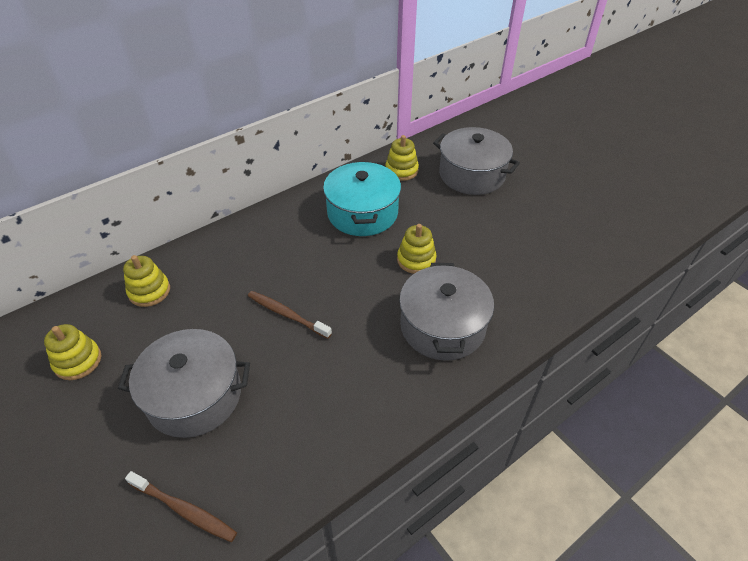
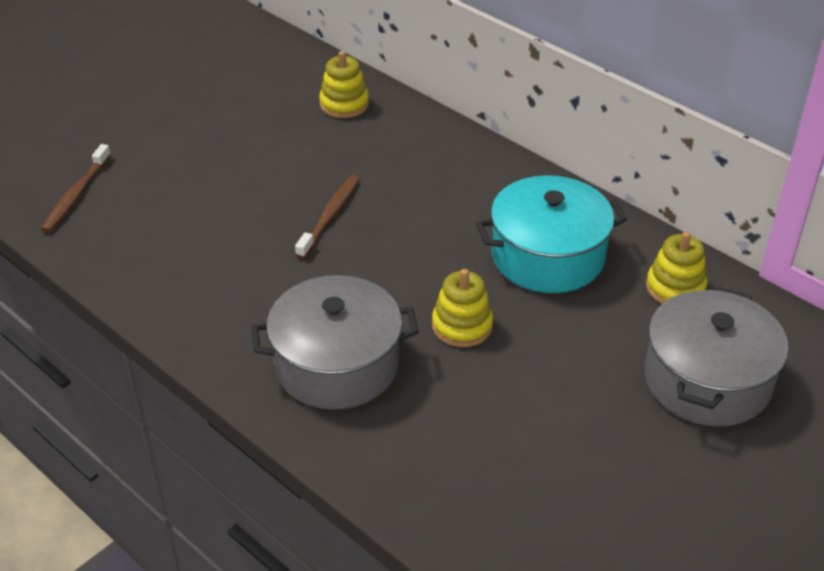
camera: 80 degrees right, 5 degrees down
yellow stacking toy [44,324,101,380] -> none
grey pot [118,329,250,438] -> none

